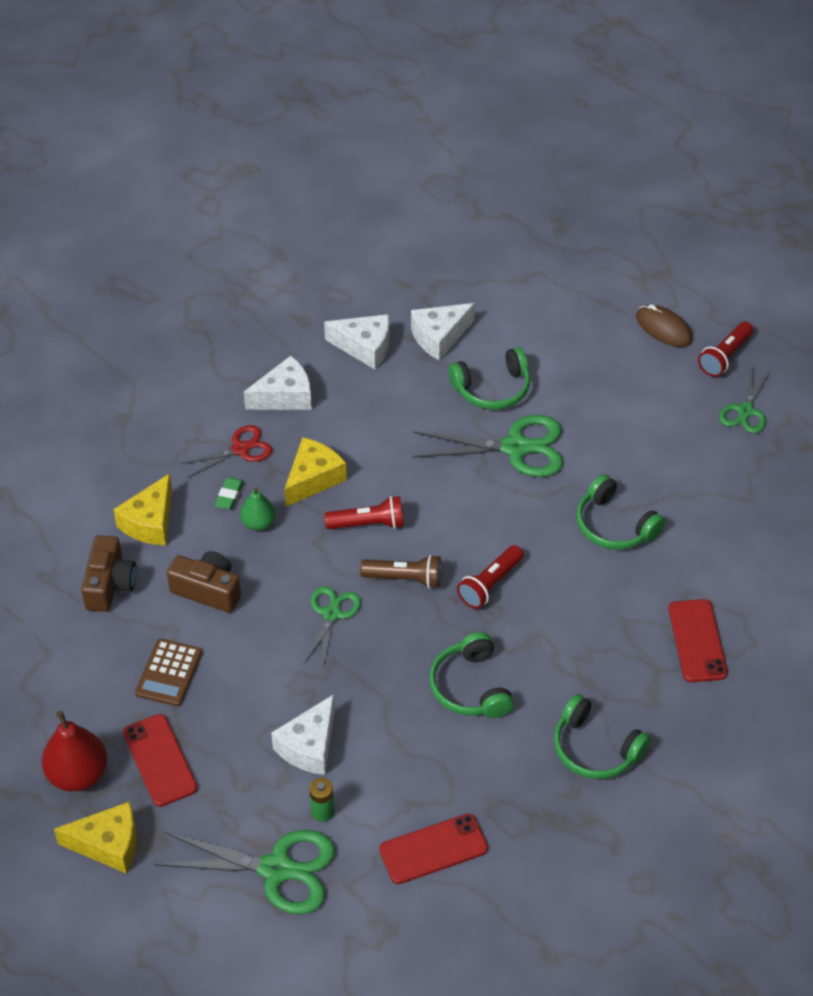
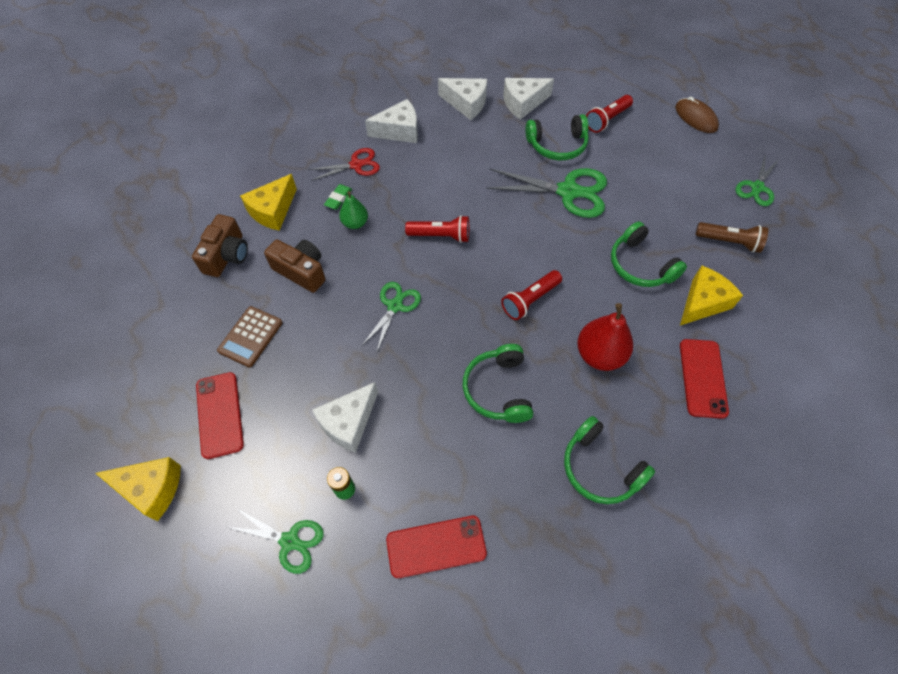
camera: 10 degrees right, 10 degrees up
red pear [42,711,108,792] -> red pear moved to [577,303,633,371]
green scissors [155,830,335,915] -> green scissors [227,508,324,574], size x0.60
yellow cheese [284,437,347,506] -> yellow cheese moved to [680,266,743,325]
brown flashlight [360,555,441,589] -> brown flashlight moved to [696,222,768,253]
red flashlight [698,321,753,377] -> red flashlight moved to [586,95,633,133]

